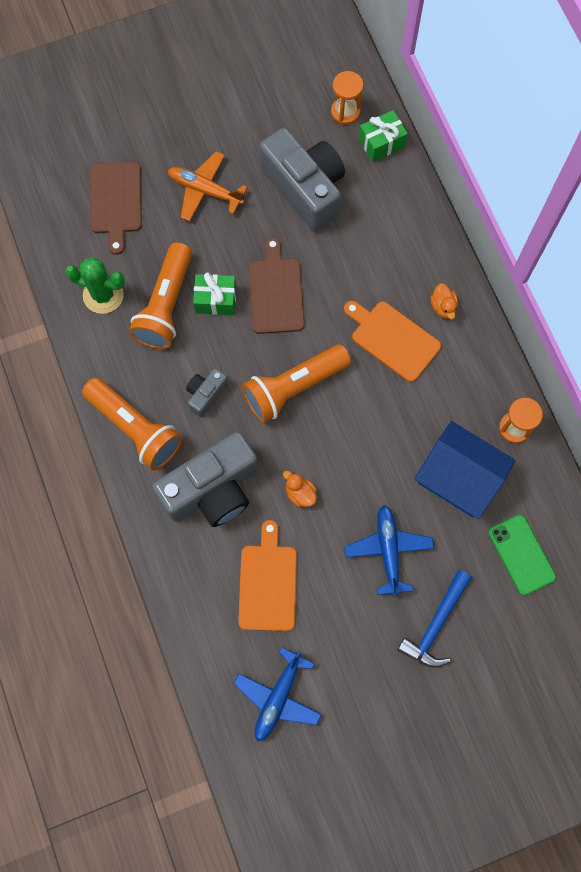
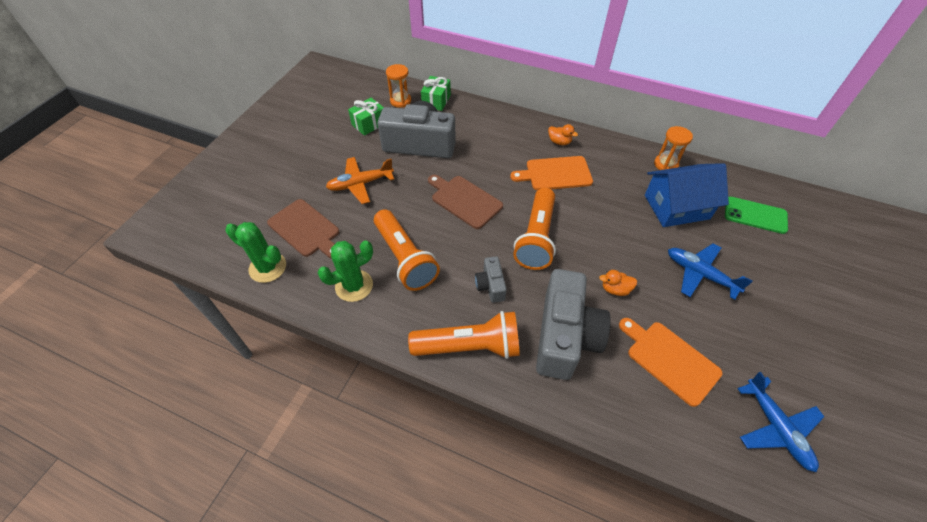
camera: 45 degrees left, 20 degrees down
green gift [193,273,236,315] -> green gift moved to [348,98,384,136]
blue hammer [397,570,472,668] -> none
none -> green cactus [226,222,286,283]

